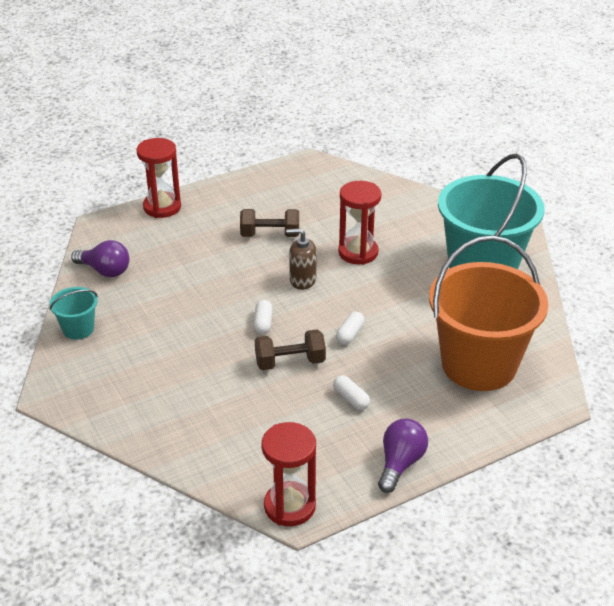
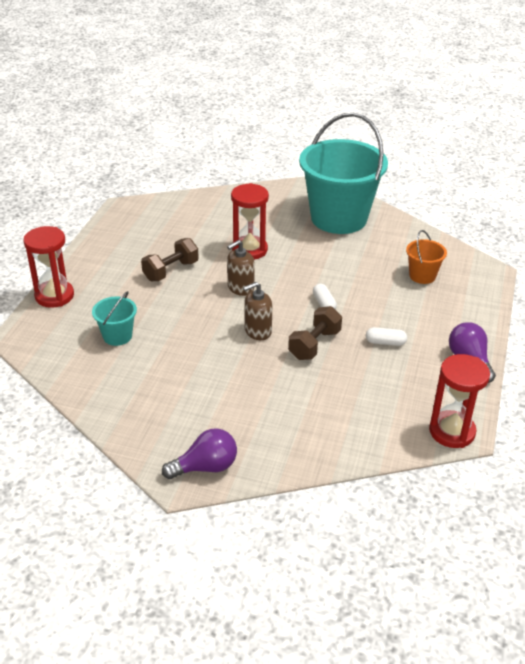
camera: 45 degrees left, 0 degrees up
turquoise bucket [49,287,98,340] -> turquoise bucket moved to [92,291,137,346]
purple light bulb [71,240,129,277] -> purple light bulb moved to [162,428,237,479]
white capsule [254,300,273,334] -> brown soap dispenser [243,282,272,340]
orange bucket [429,235,548,391] -> orange bucket [406,230,447,284], size x0.43

